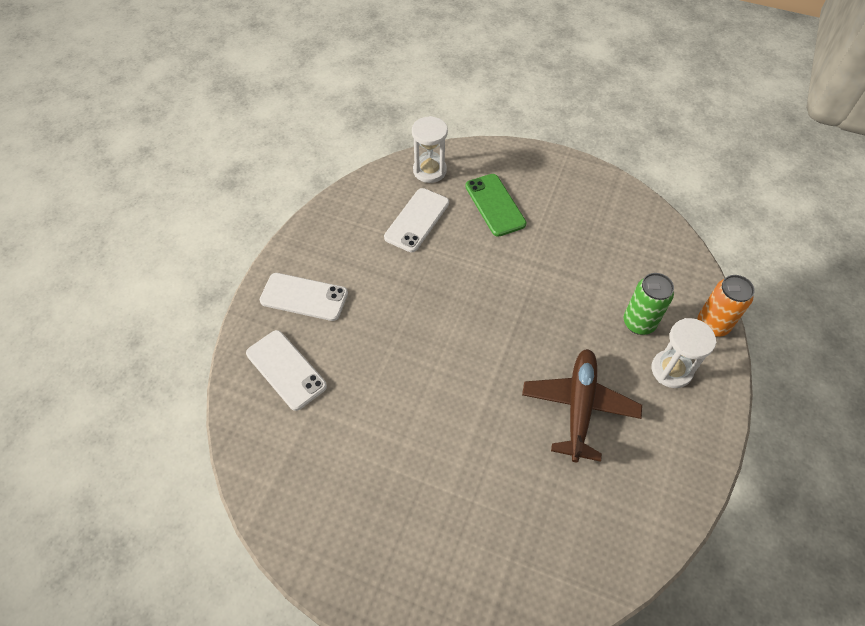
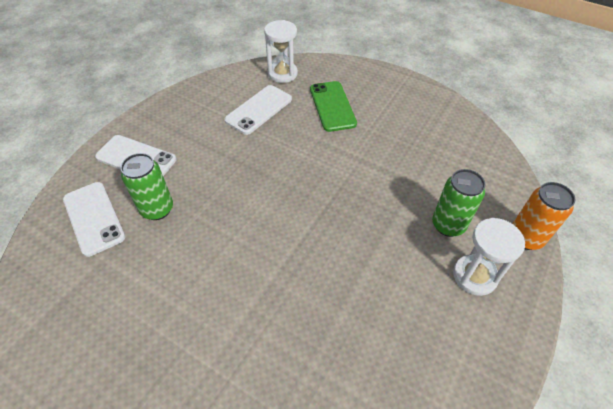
camera: 10 degrees right, 5 degrees down
brown plane [522,349,642,462] -> none
none -> green can [121,153,173,220]

